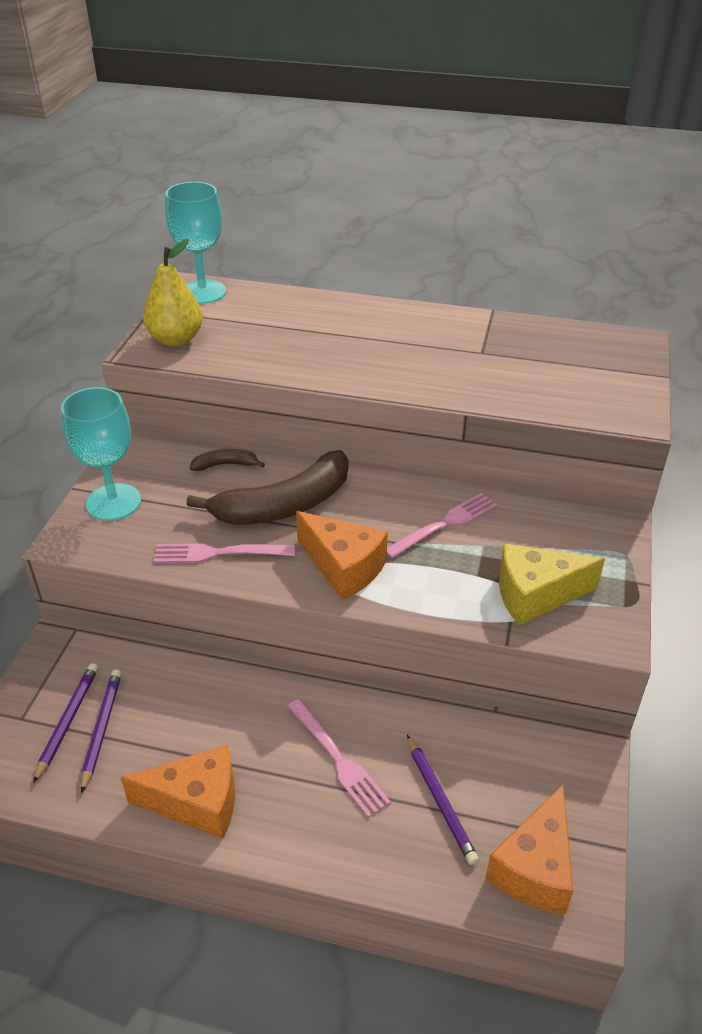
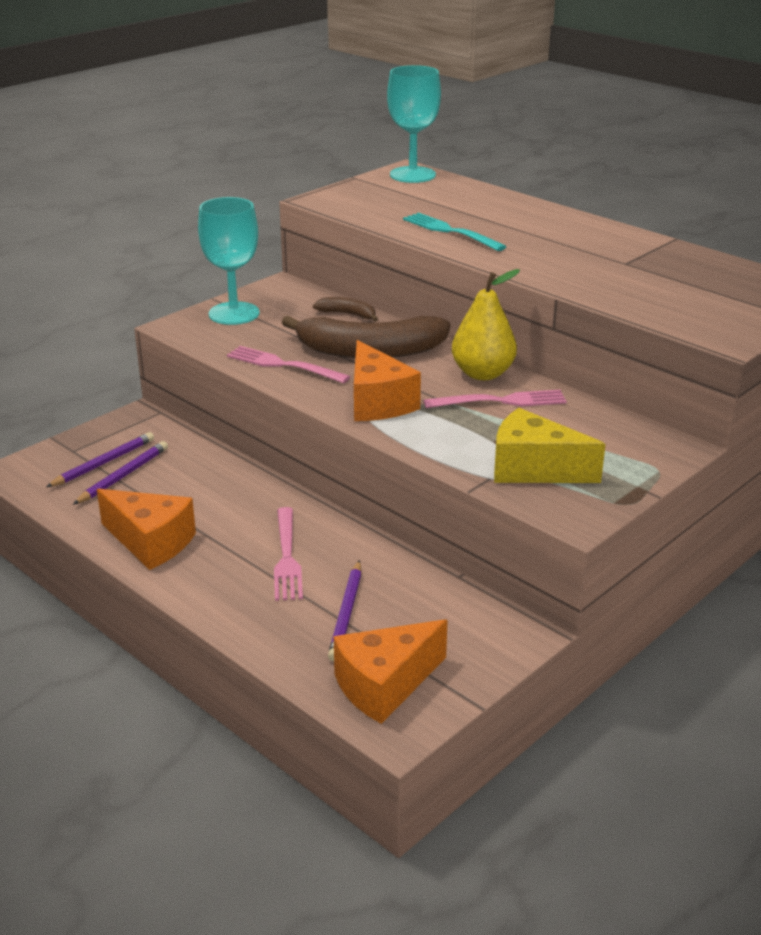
camera: 30 degrees right, 10 degrees down
yellow pear [143,239,203,346] -> yellow pear moved to [452,269,520,380]
none -> turquoise fork [403,213,507,251]

